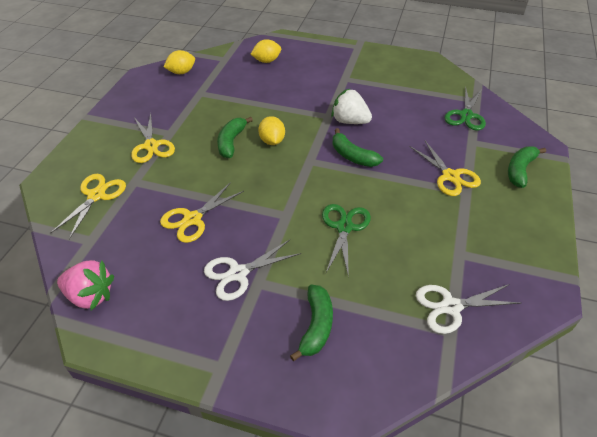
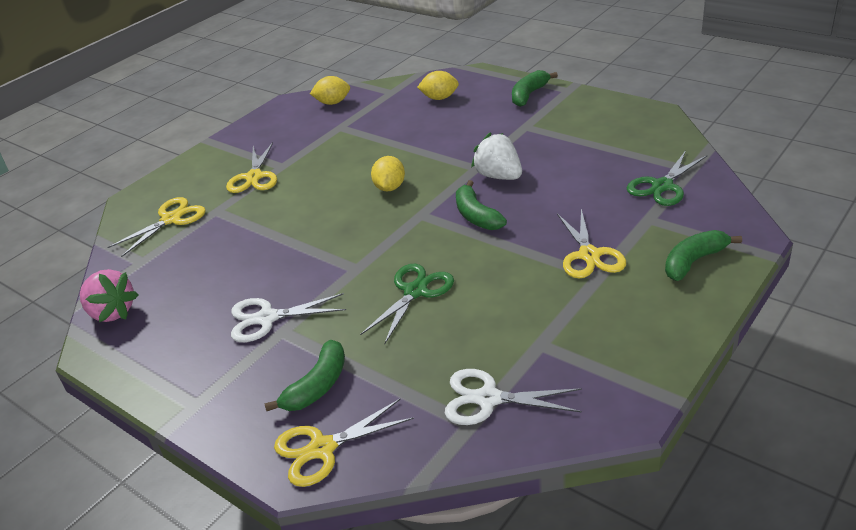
camera: 25 degrees right, 10 degrees down
yellow scissors [160,182,244,243] -> yellow scissors moved to [274,399,414,487]
green banana [217,117,253,158] -> green banana moved to [512,70,558,107]

